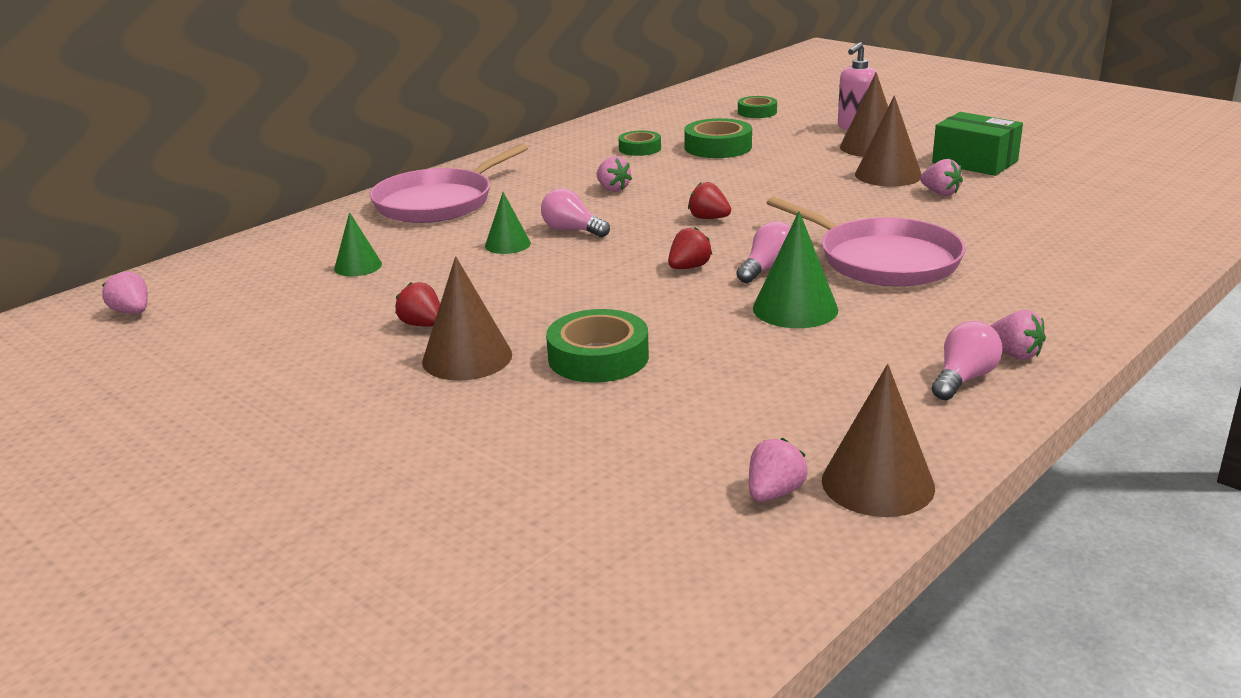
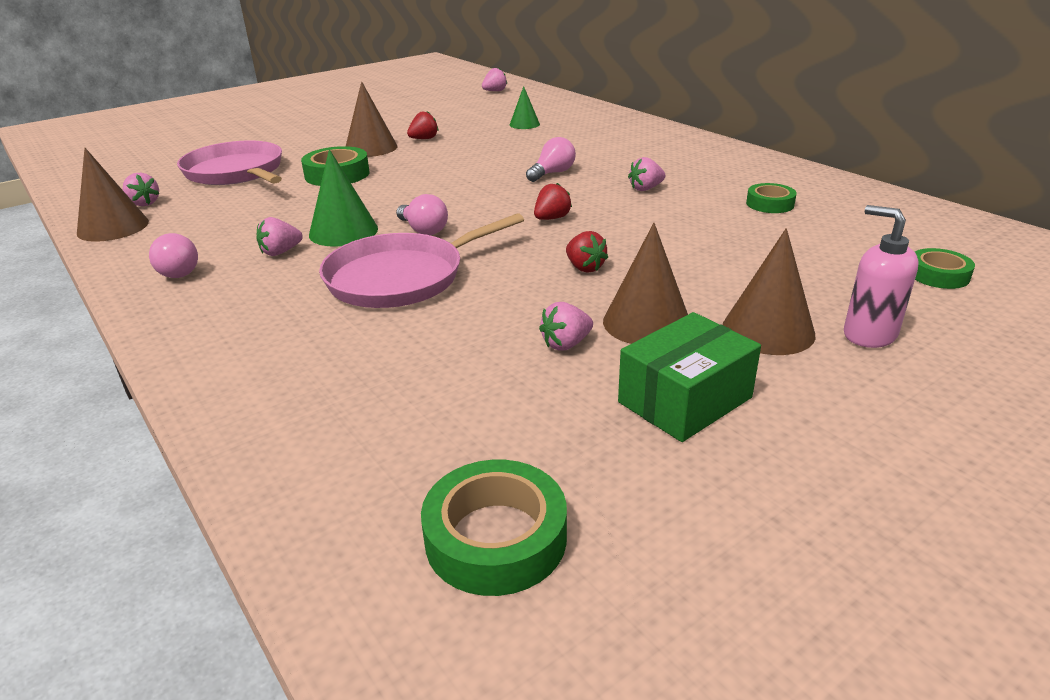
camera: 100 degrees right, 5 degrees up
pink pan [370,144,528,223] -> pink pan moved to [177,141,282,185]
green cone [485,192,531,254] -> none
red strawberry [668,227,713,269] -> red strawberry moved to [566,231,608,273]
green tape [684,118,752,158] -> green tape moved to [421,460,567,596]
pink strawberry [991,310,1046,360] -> pink strawberry moved to [256,217,303,256]

